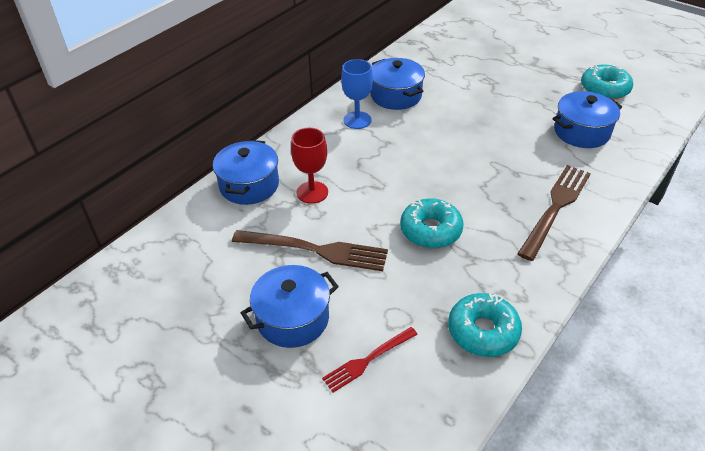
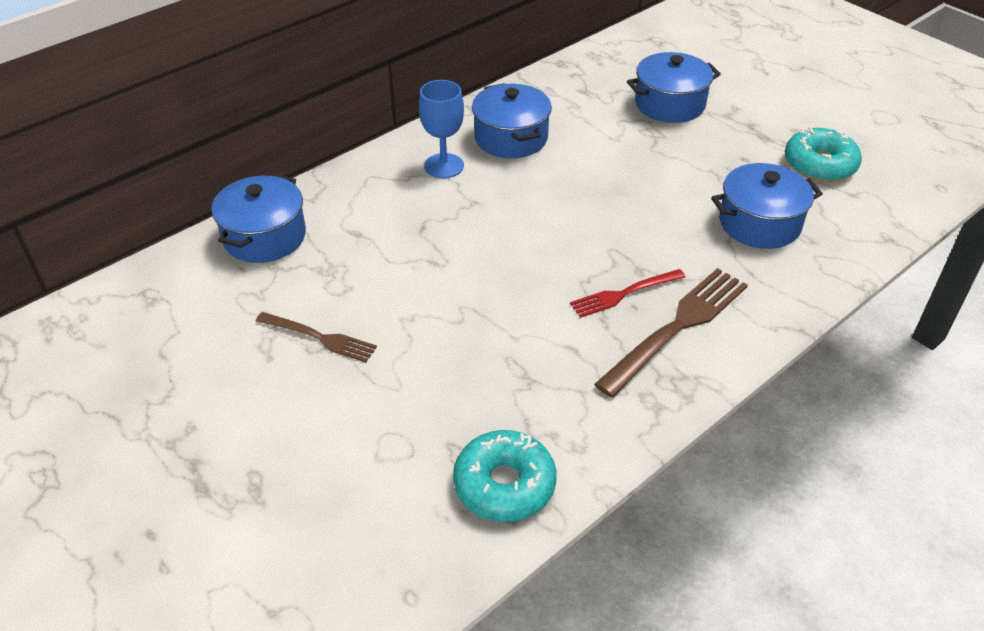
camera: 10 degrees right, 0 degrees up
brown fork [232,230,388,271] -> brown fork [256,312,377,363], size x0.59
blue pot [241,265,339,348] -> blue pot moved to [627,52,721,123]
red goblet [291,128,328,204] -> none
red fork [322,327,418,393] -> red fork moved to [570,269,686,318]
turquoise donut [400,198,463,248] -> none

